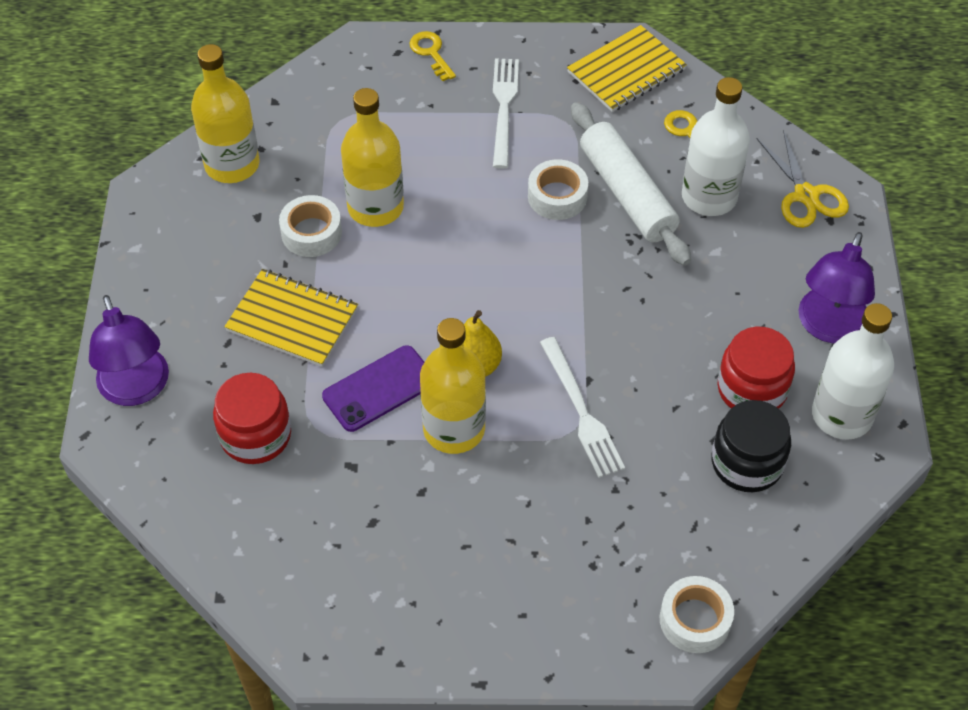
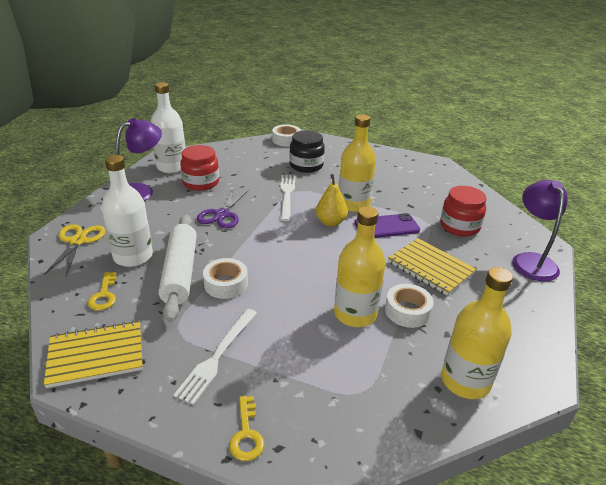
camera: 160 degrees left, 20 degrees down
black jar [712,400,791,492] -> black jar moved to [289,130,325,173]
none -> purple scissors [197,187,249,229]

